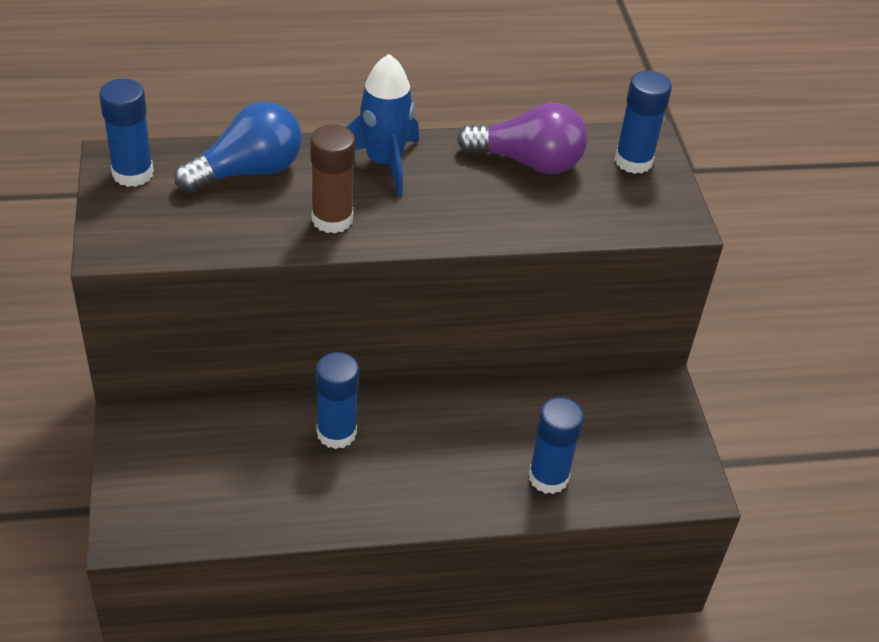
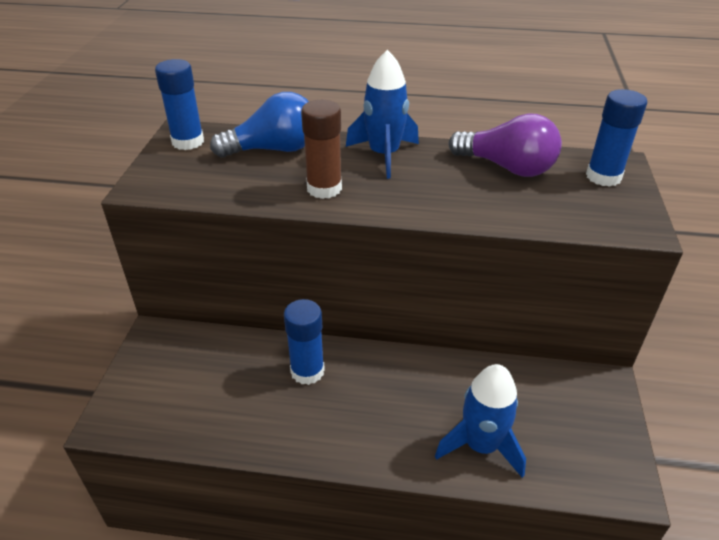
camera: 20 degrees right, 5 degrees down
blue glue stick [529,397,584,494] -> blue rocket [435,364,526,478]

